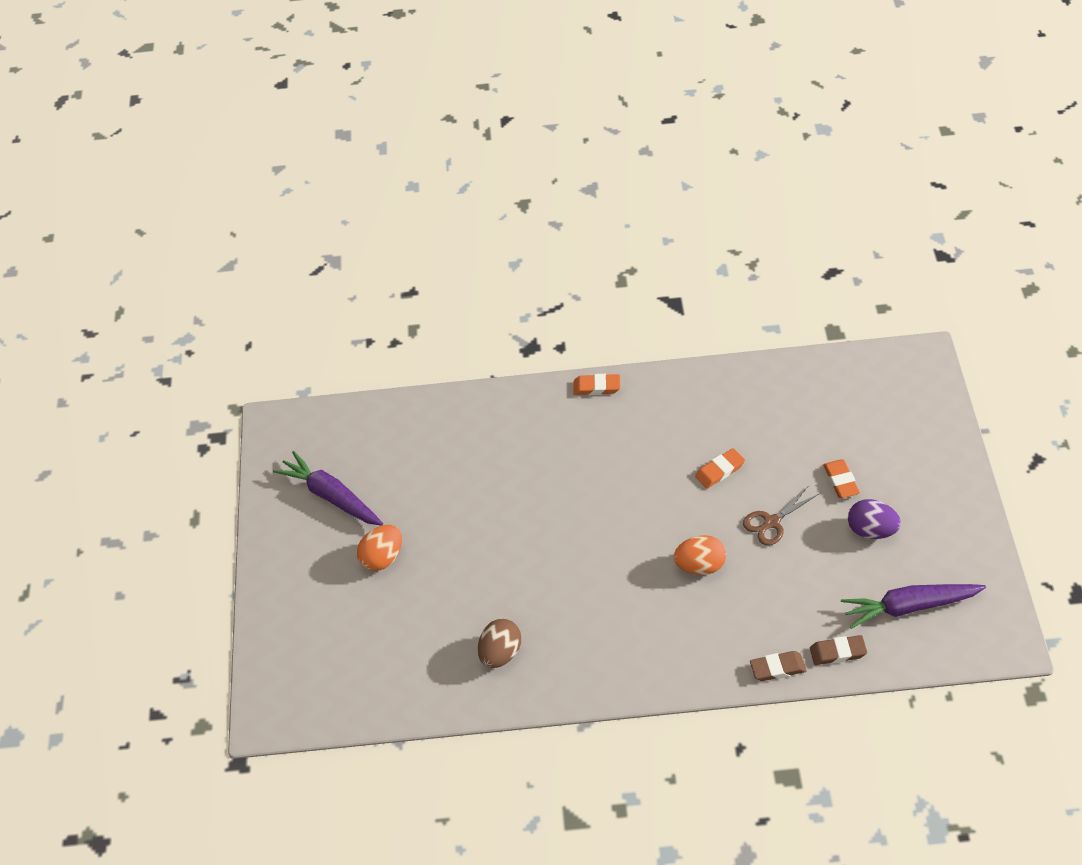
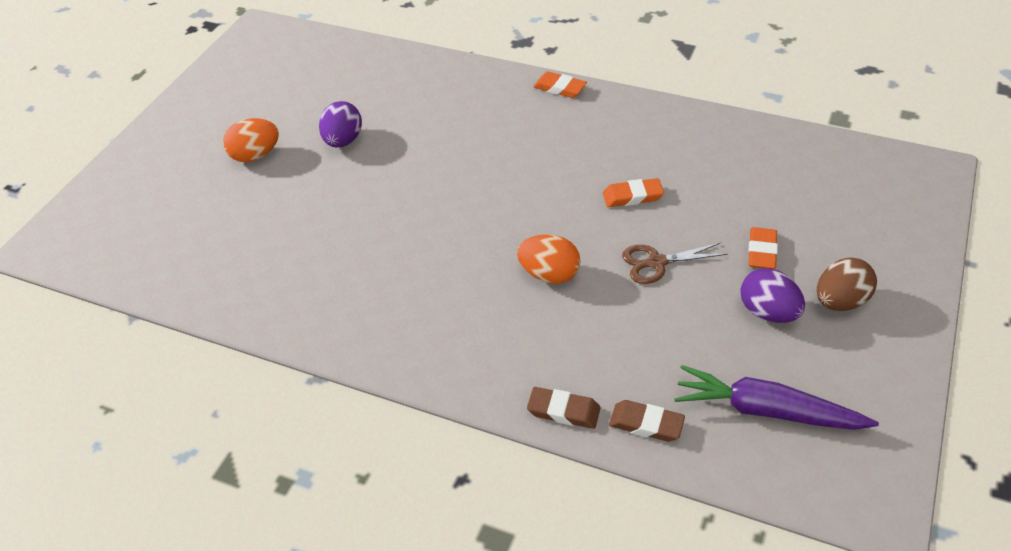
camera: 25 degrees right, 5 degrees down
purple carrot [273,451,383,526] -> none
brown egg [478,619,521,668] -> brown egg moved to [817,258,877,311]
none -> purple egg [319,101,362,148]

